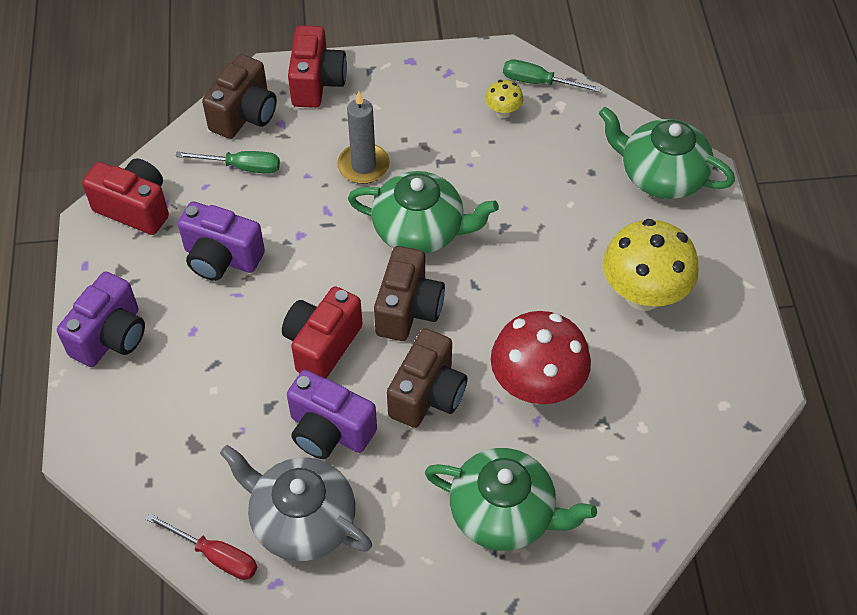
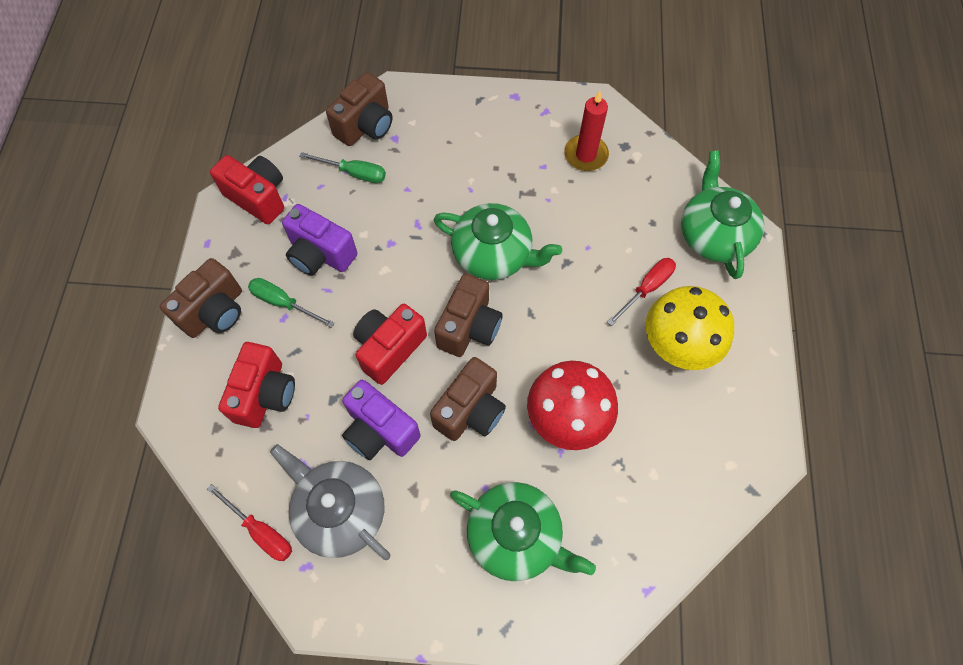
camera: 10 degrees right, 10 degrees up
purple camera [57,271,145,367] -> brown camera [160,258,242,338]
red camera [288,25,347,108] -> red camera moved to [218,342,295,428]
grey candle [337,91,390,184] -> none
yellow mushroom [485,80,523,118] -> red candle [564,91,609,171]
green screwdriver [503,59,601,92] -> green screwdriver moved to [248,278,335,328]
green teapot [599,107,735,199] -> green teapot turned 45 degrees clockwise [681,150,764,279]
none -> red screwdriver [607,258,676,326]

